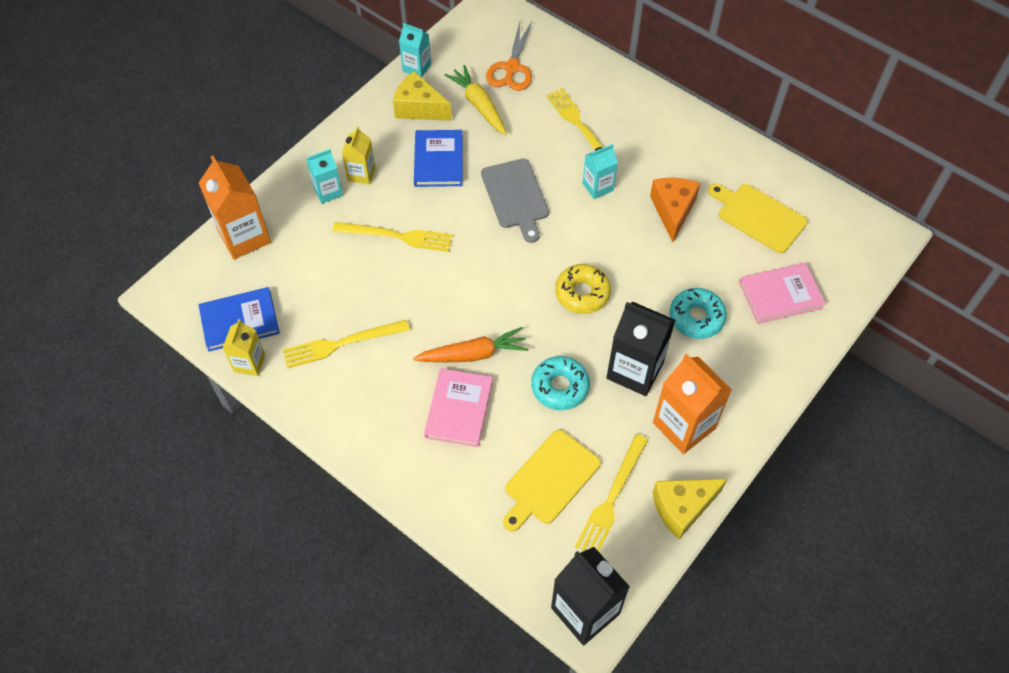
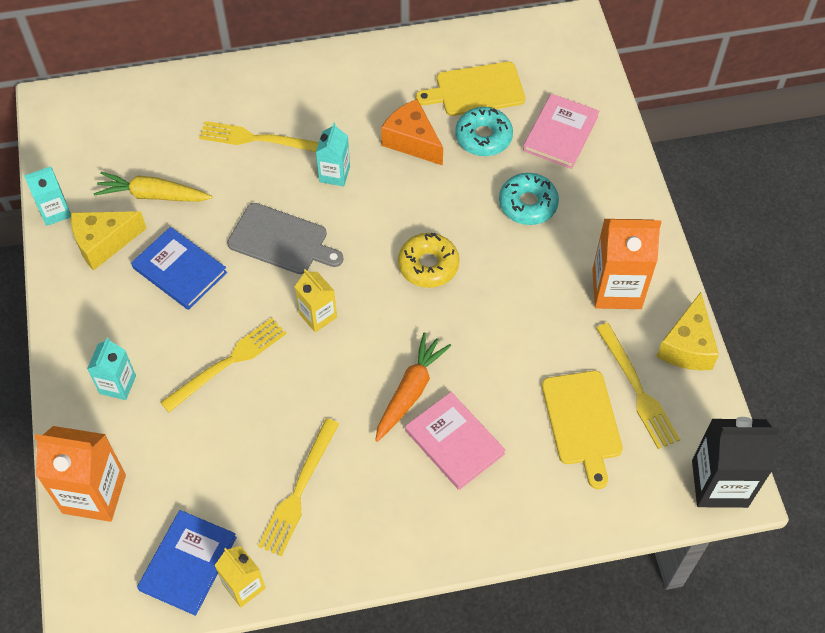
camera: 50 degrees left, 0 degrees up
yellow carton [342,126,375,185] -> yellow carton moved to [295,269,337,332]
orange scissors [486,21,532,91] -> none
turquoise donut [531,356,590,410] -> turquoise donut moved to [455,107,513,156]
black carton [606,302,675,396] -> none

